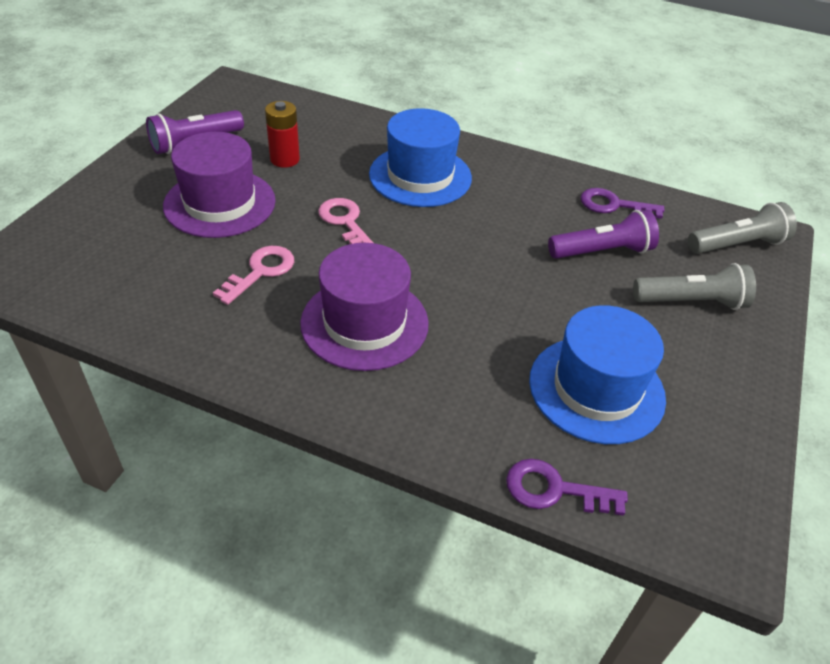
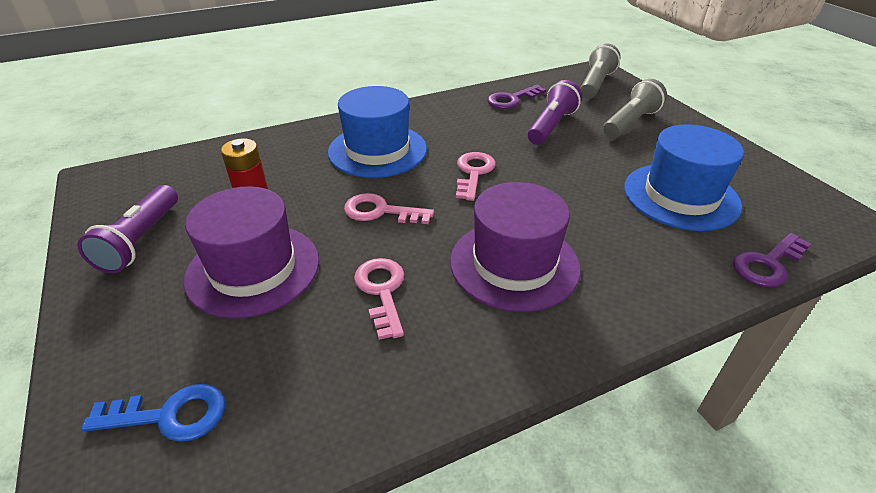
camera: 45 degrees left, 5 degrees down
none -> blue key [81,384,225,442]
none -> pink key [456,152,496,201]

